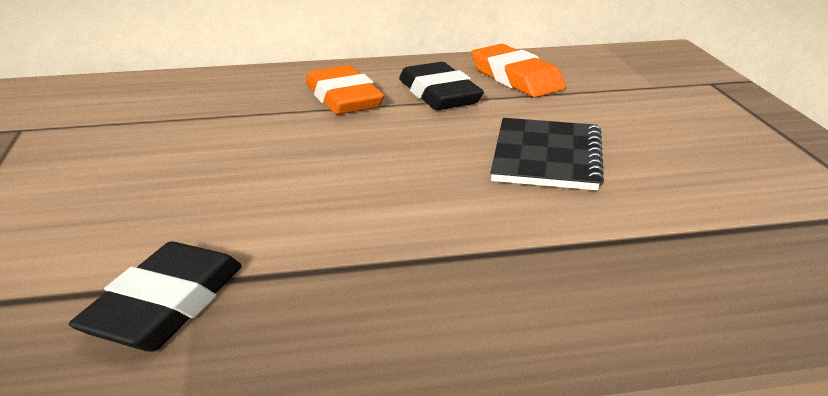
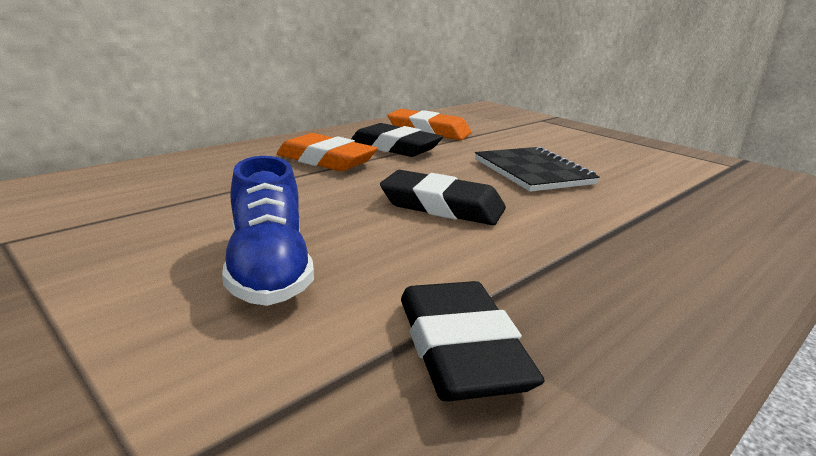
camera: 35 degrees left, 5 degrees down
none -> blue shoe [222,156,314,306]
none -> black eraser [380,170,506,225]

